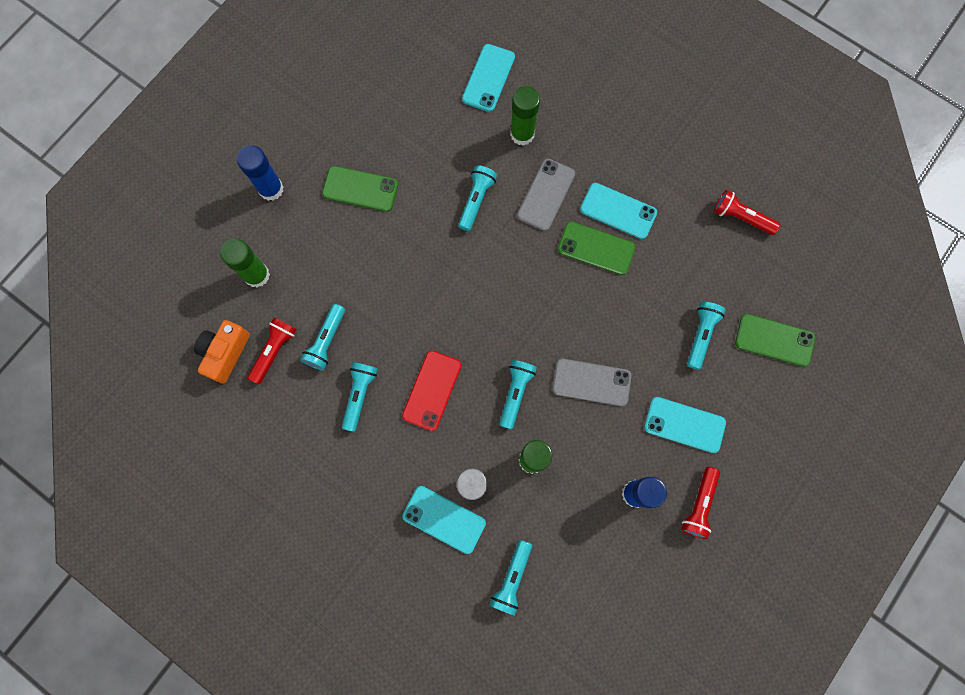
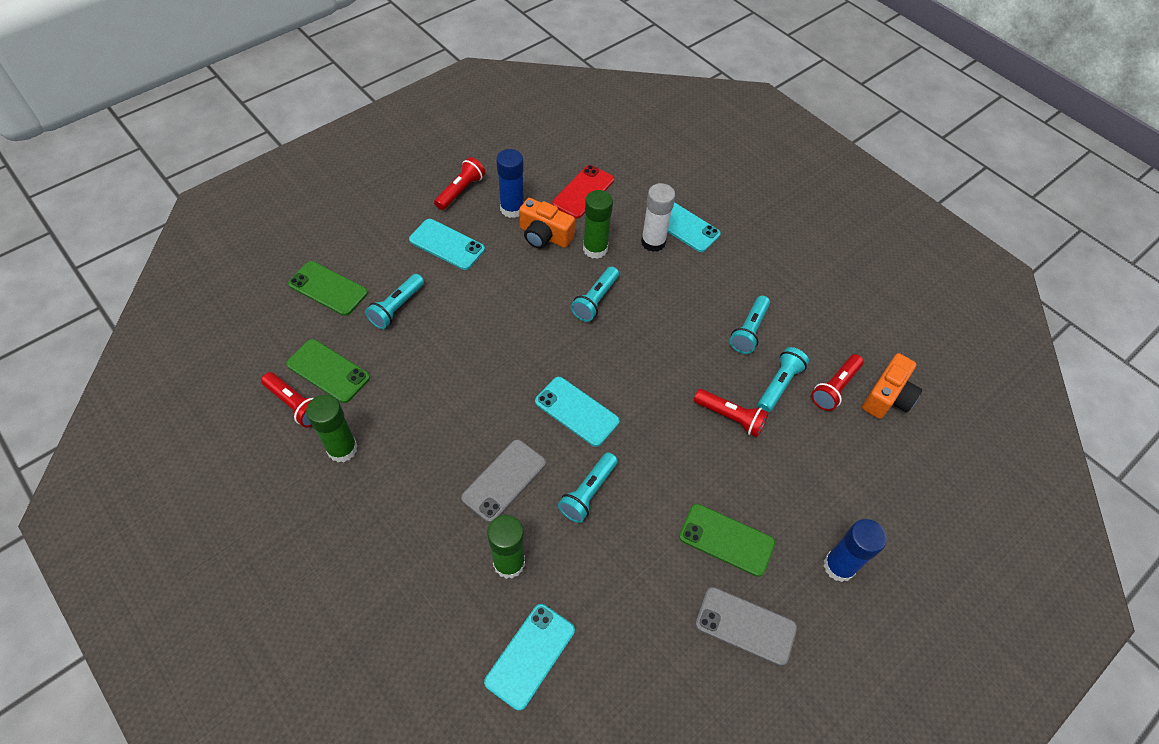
camera: 170 degrees left, 20 degrees down
green glue stick [220,239,270,288] -> green glue stick moved to [306,395,358,462]
red phone [402,351,461,431] -> red phone moved to [552,165,614,219]
turquoise flashlight [489,540,532,616] -> none
grey phone [552,359,632,406] -> grey phone moved to [695,587,797,666]
green phone [558,222,636,275] -> green phone moved to [286,339,370,403]
turquoise phone [580,183,657,239] -> turquoise phone moved to [535,377,619,447]
none -> orange camera [519,198,575,249]
none -> red flashlight [694,389,769,437]

